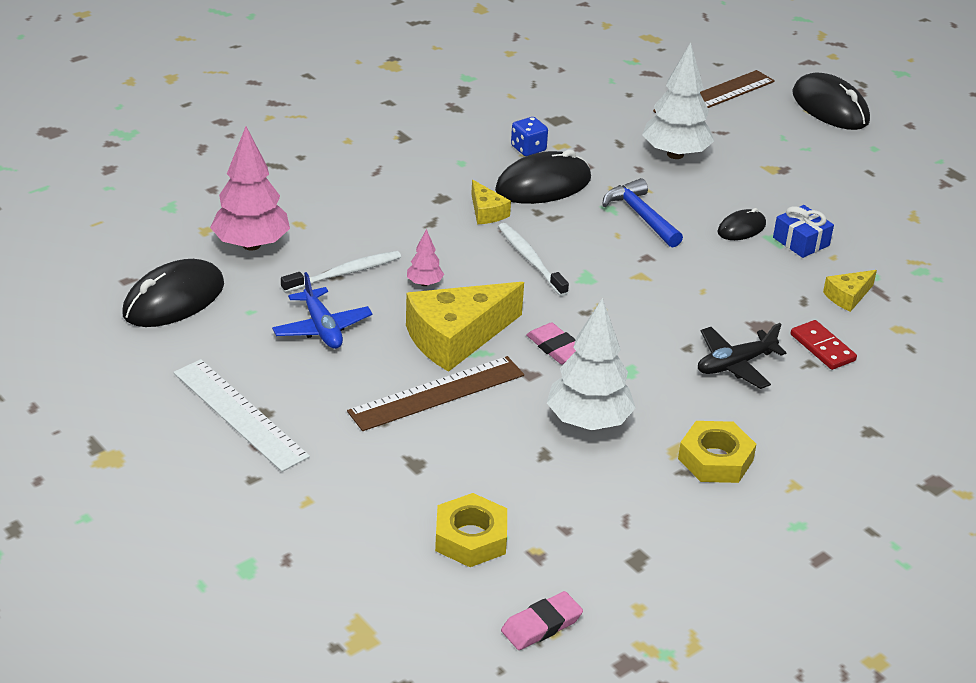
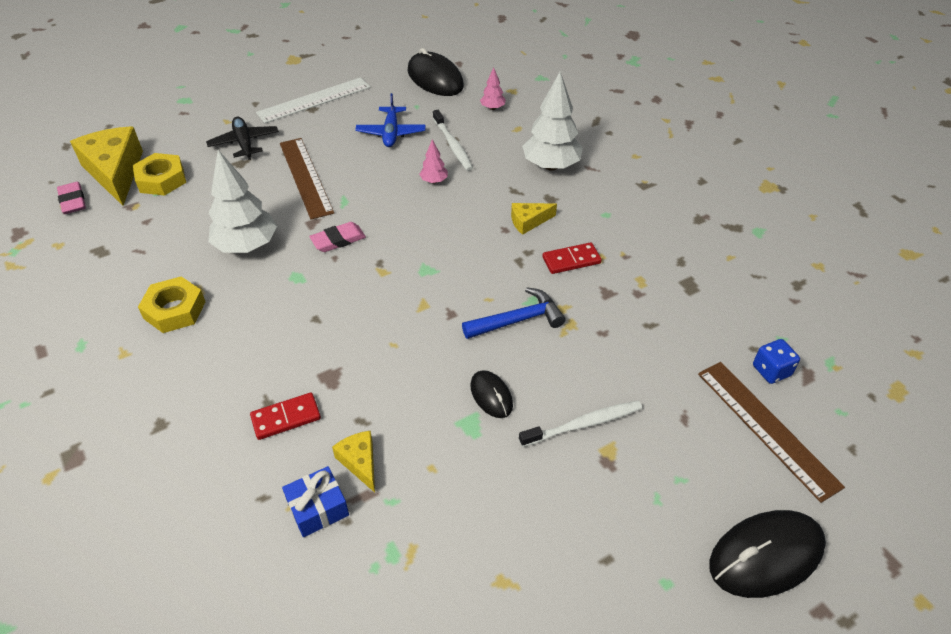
camera: 100 degrees right, 10 degrees up
pink tree [210,126,290,251] -> pink tree [480,68,506,110], size x0.47
blue plane [272,272,372,349] -> blue plane turned 75 degrees counterclockwise [355,93,426,147]
yellow cheese [406,282,524,372] -> yellow cheese moved to [70,127,143,206]
black mouse [495,149,591,204] -> red domino [542,242,602,274]
white toothbrush [498,223,569,296] -> white toothbrush moved to [519,401,642,447]
blue dice [511,117,548,156] -> blue dice moved to [753,339,800,384]
white tree [642,42,714,159] -> white tree moved to [522,72,583,171]
black plane [698,323,787,389] -> black plane moved to [206,117,279,160]
blue gift [773,205,834,258] -> blue gift moved to [282,466,349,537]

